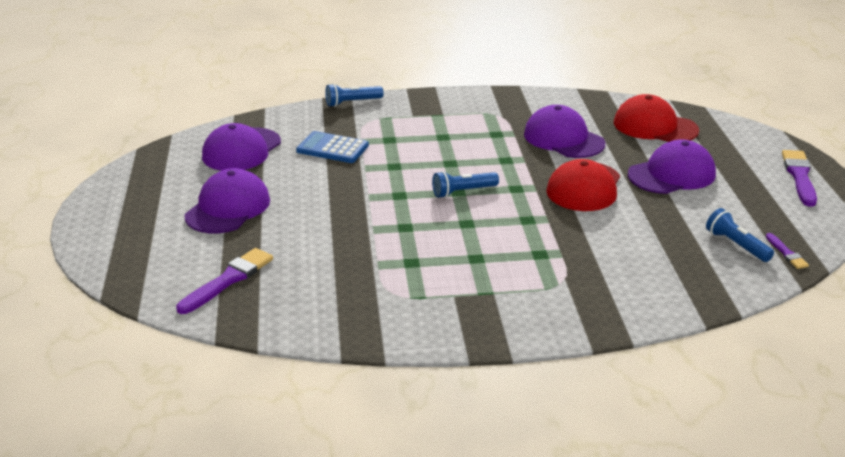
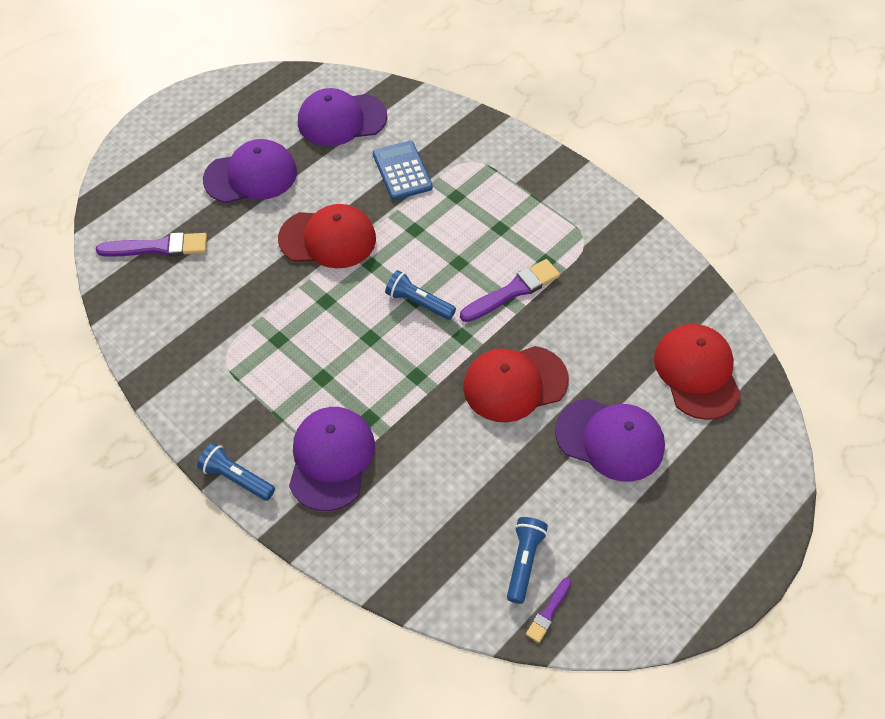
camera: 50 degrees right, 25 degrees up
blue flashlight [325,84,384,107] -> blue flashlight moved to [197,443,275,501]
purple cap [524,105,605,158] -> purple cap moved to [289,407,375,511]
purple brush [782,150,817,207] -> purple brush moved to [460,259,560,322]
none -> red cap [278,204,376,268]

